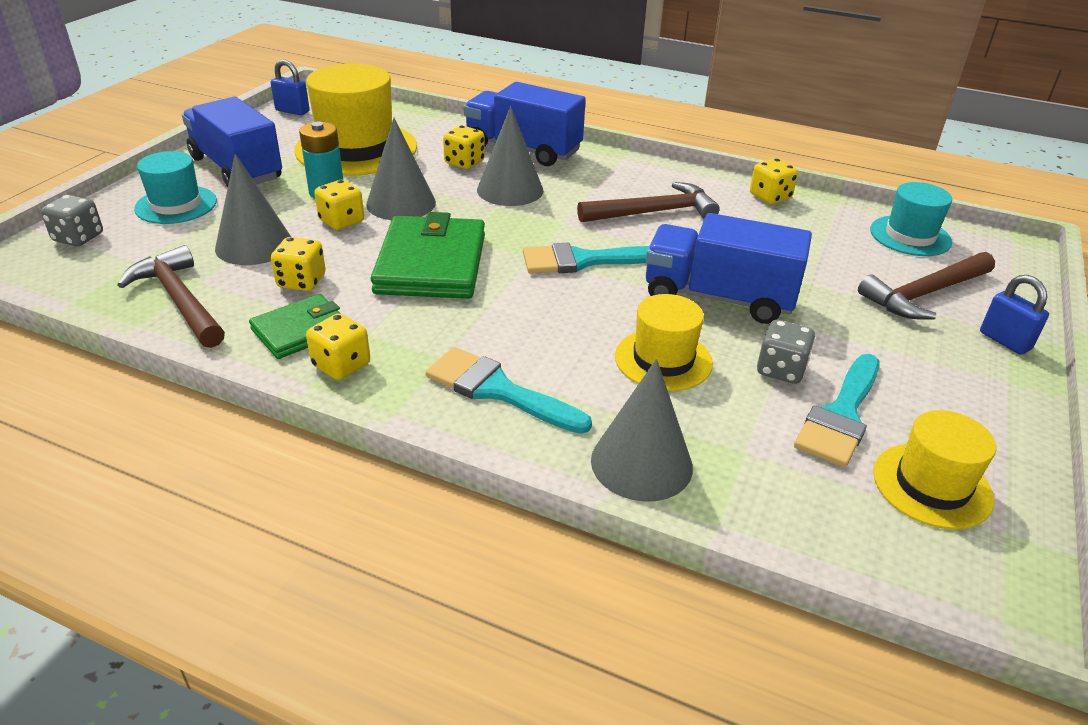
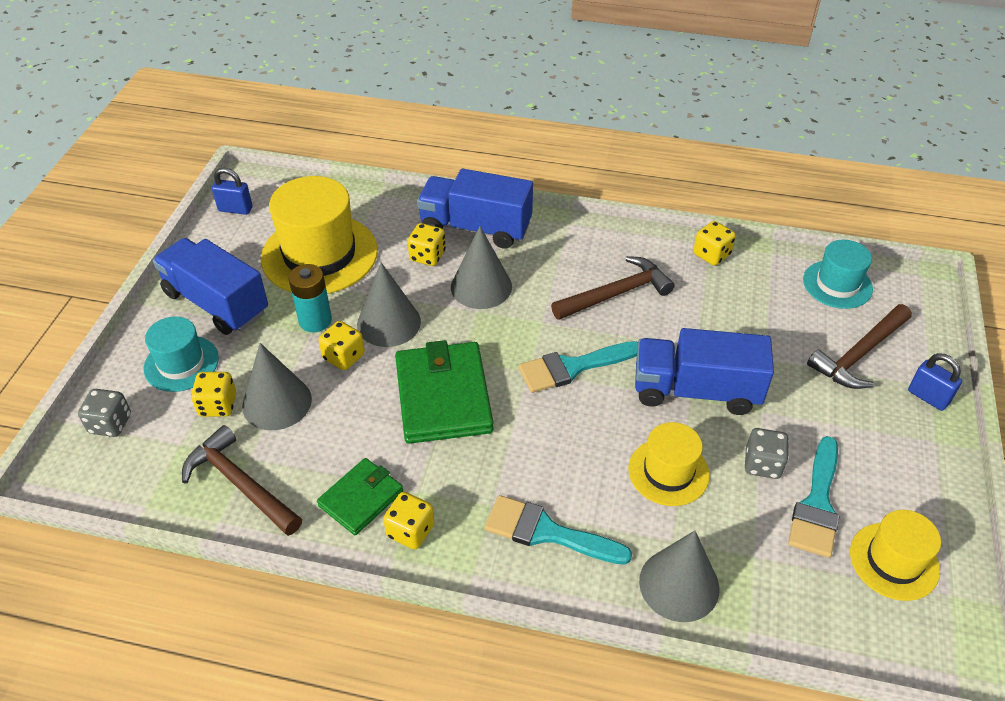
camera: 10 degrees left, 10 degrees up
yellow dice [271,237,326,291] -> yellow dice moved to [191,372,236,417]

